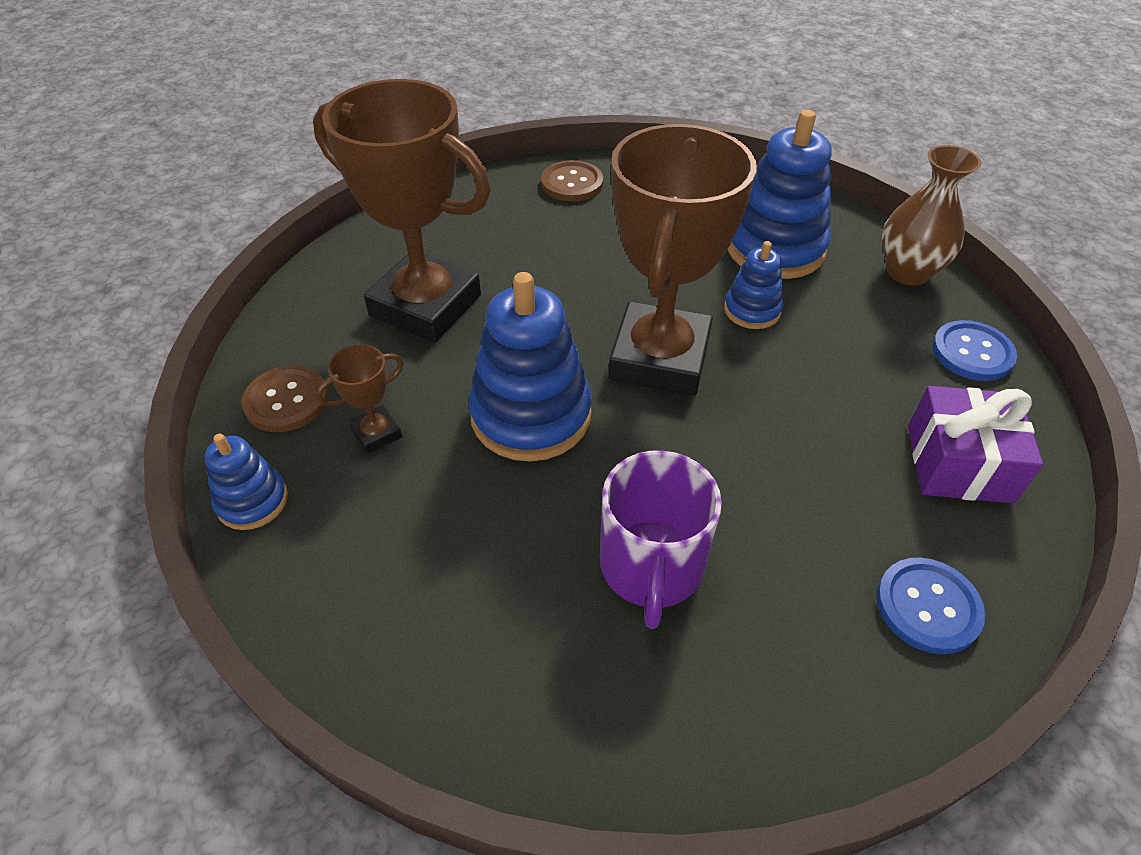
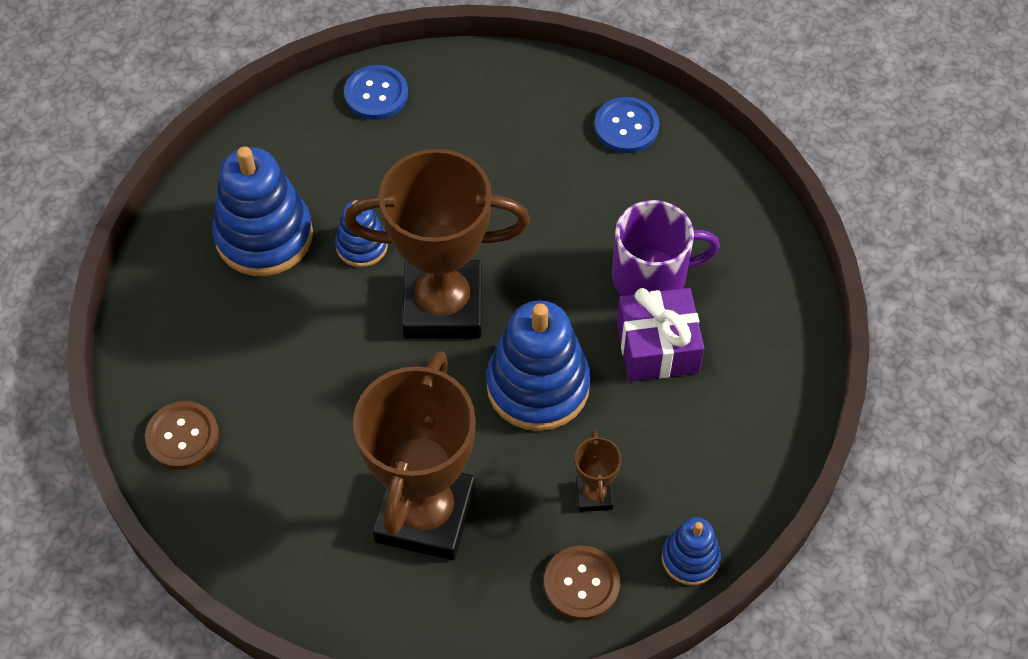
camera: 105 degrees left, 10 degrees up
brown trophy [316,345,404,454] -> brown trophy turned 45 degrees clockwise [575,430,621,512]
brown vase [882,145,981,285] -> none
purple gift [908,386,1043,503] -> purple gift moved to [617,288,704,382]

